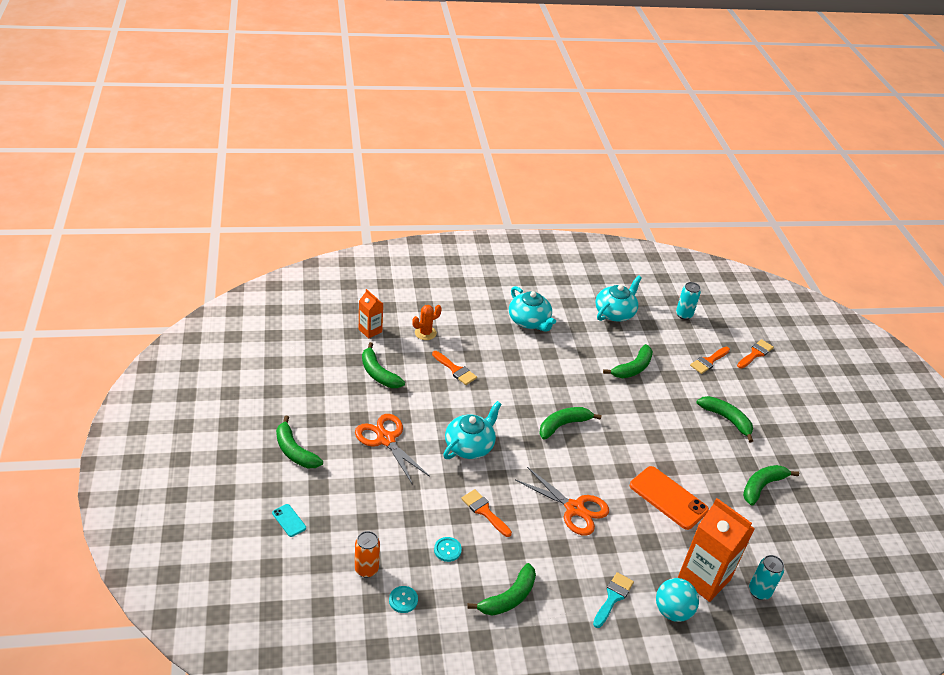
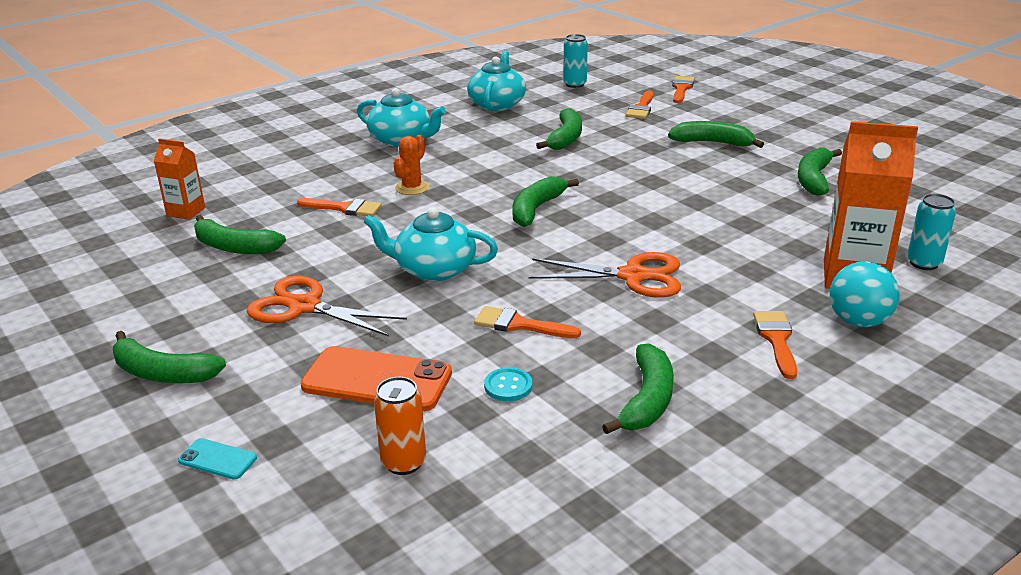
camera: 25 degrees left, 10 degrees down
turquoise button [389,586,418,613] -> none
orange cactus [412,305,442,340] -> orange cactus moved to [394,135,429,195]
turquoise teapot [443,401,502,459] -> turquoise teapot turned 90 degrees counterclockwise [364,207,498,281]
turquoise brush [593,572,634,628] -> orange brush [753,311,797,379]
orange phone [630,466,709,530] -> orange phone moved to [300,346,452,411]

